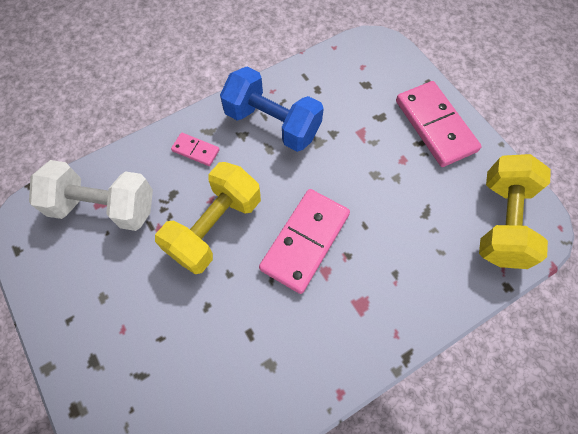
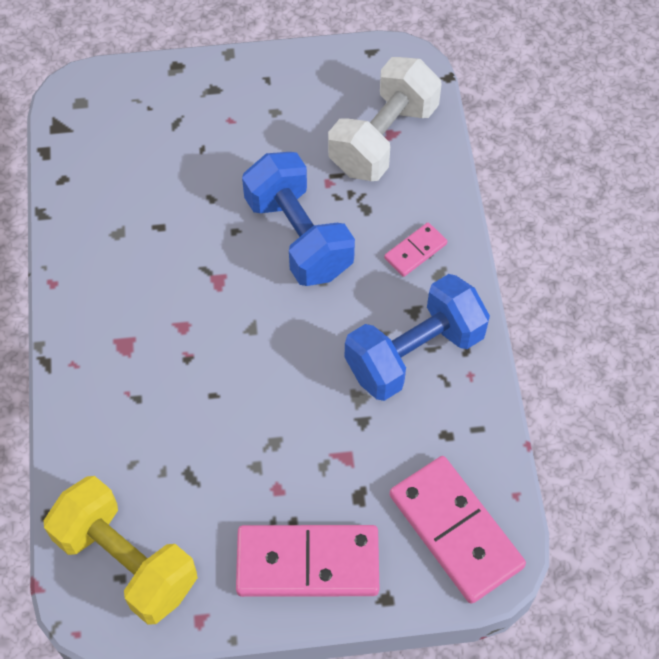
camera: 115 degrees right, 5 degrees down
yellow dumbbell [155,162,261,274] -> blue dumbbell [242,152,355,286]
pink domino [259,189,350,294] -> pink domino moved to [390,456,526,604]

